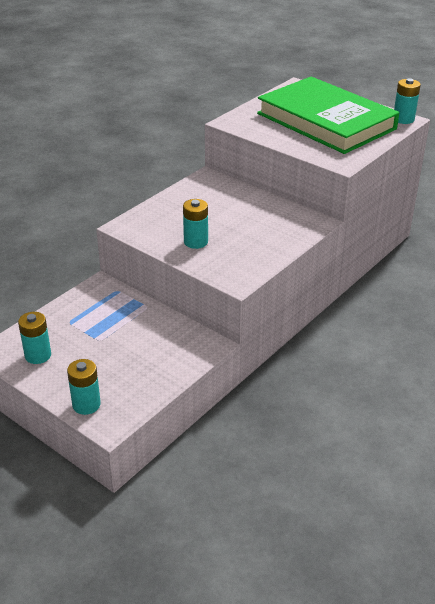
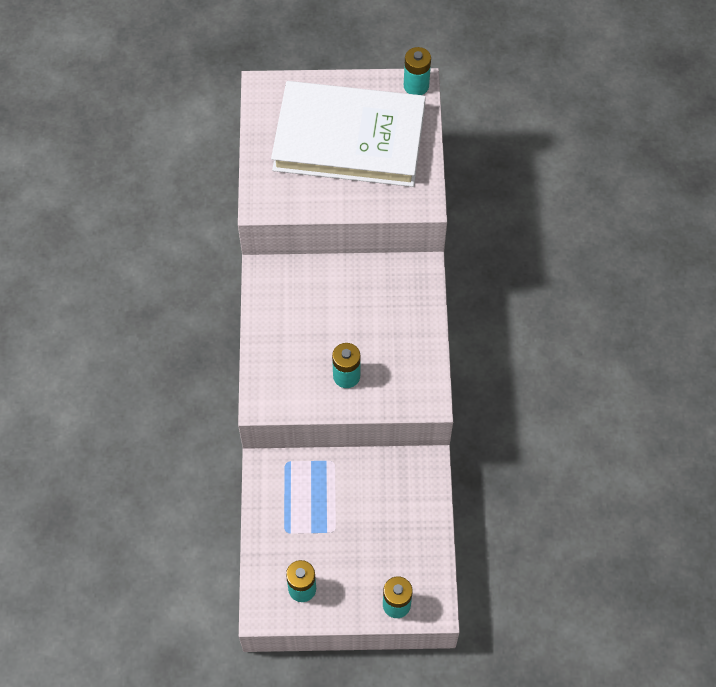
camera: 40 degrees left, 25 degrees up
green book [257,77,399,154] -> white book [271,81,426,187]

